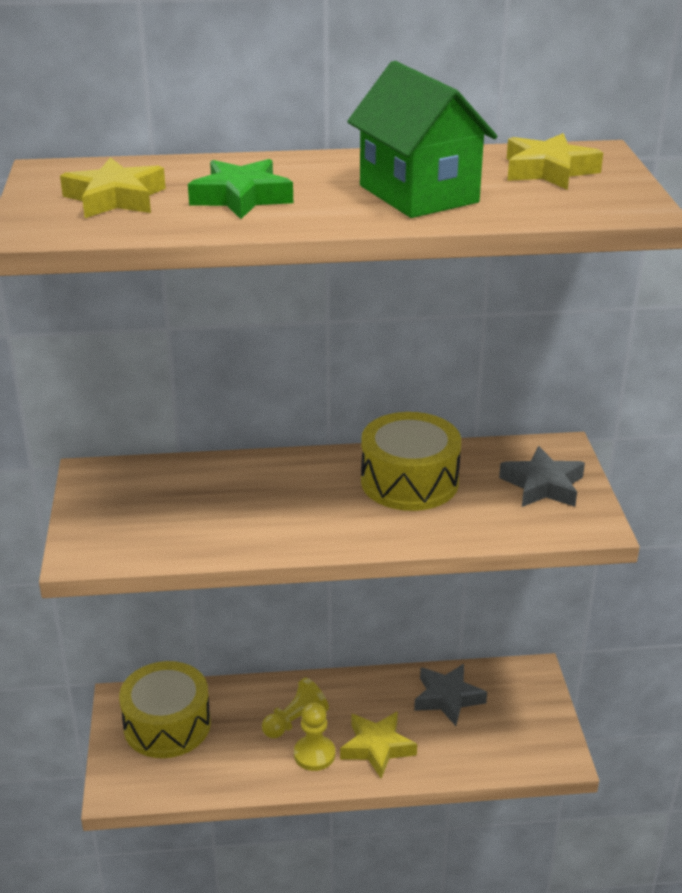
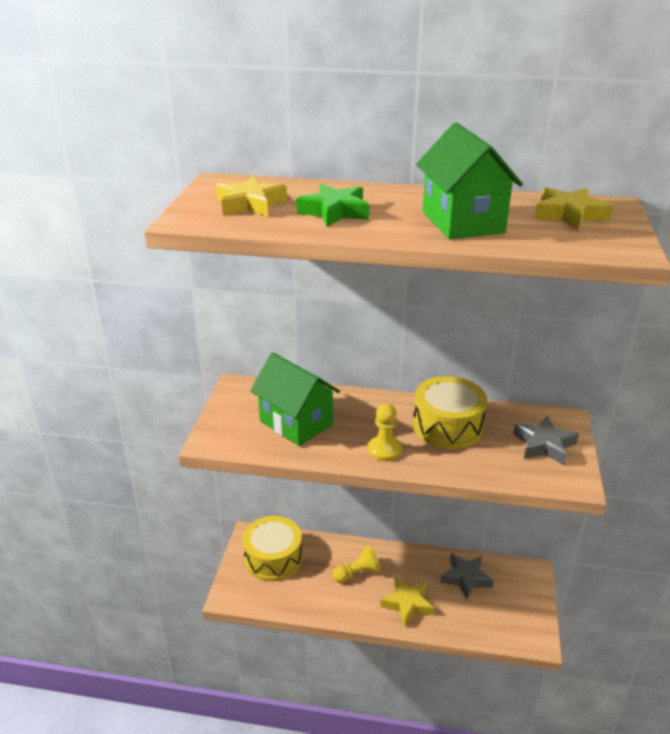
camera: 15 degrees right, 0 degrees up
yellow pawn [294,702,335,771] -> yellow pawn moved to [368,404,402,461]
none -> green house [250,352,340,446]

